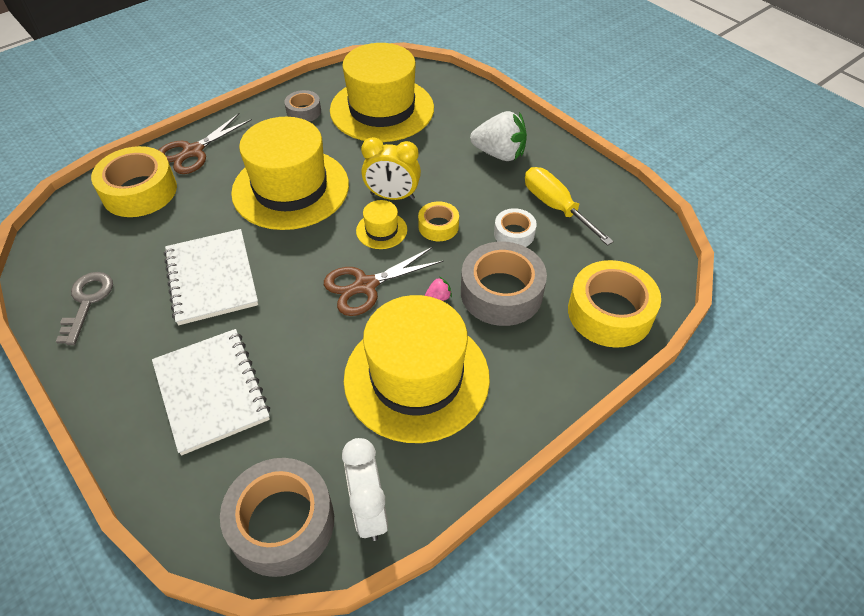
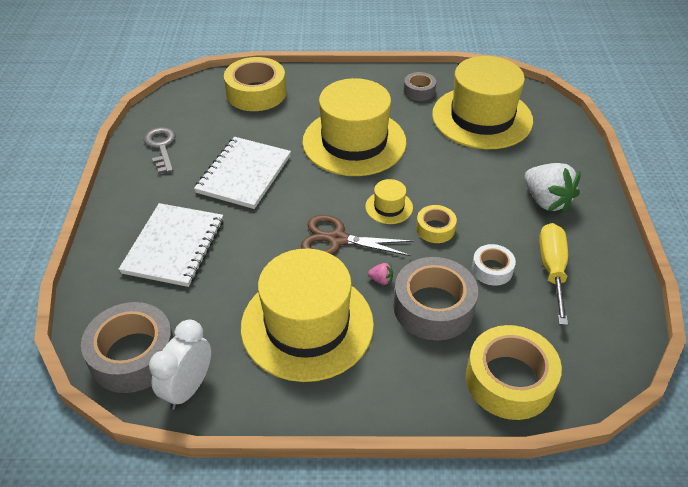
camera: 40 degrees right, 5 degrees down
grey key [56,272,113,345] -> grey key turned 60 degrees counterclockwise [143,127,176,174]
brown scissors [159,113,252,174] -> none
yellow clock [361,137,421,200] -> none

